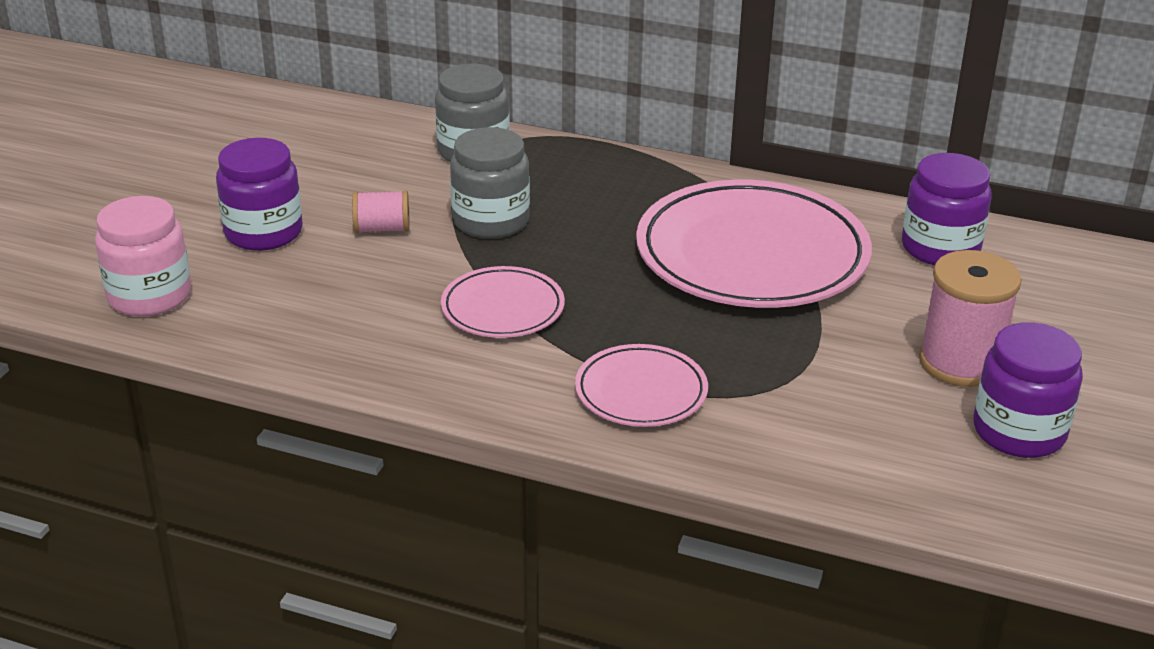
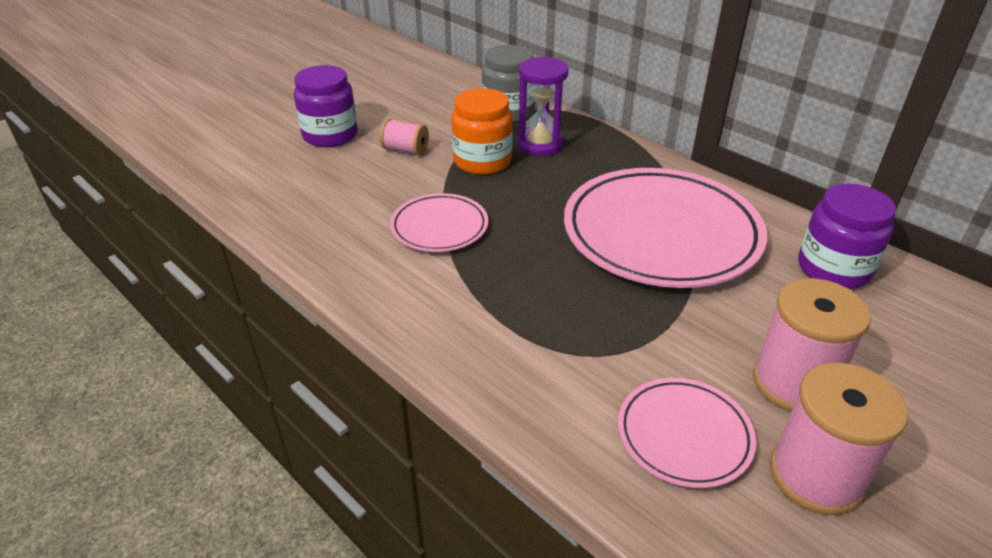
camera: 25 degrees right, 5 degrees up
pink jar [95,196,191,317] -> none
grey jar [450,127,530,239] -> orange jar [451,88,513,175]
pink plate [575,344,708,427] -> pink plate moved to [618,378,756,488]
purple jar [974,322,1083,458] -> pink spool [770,363,908,515]
none -> purple hourglass [517,56,569,156]

